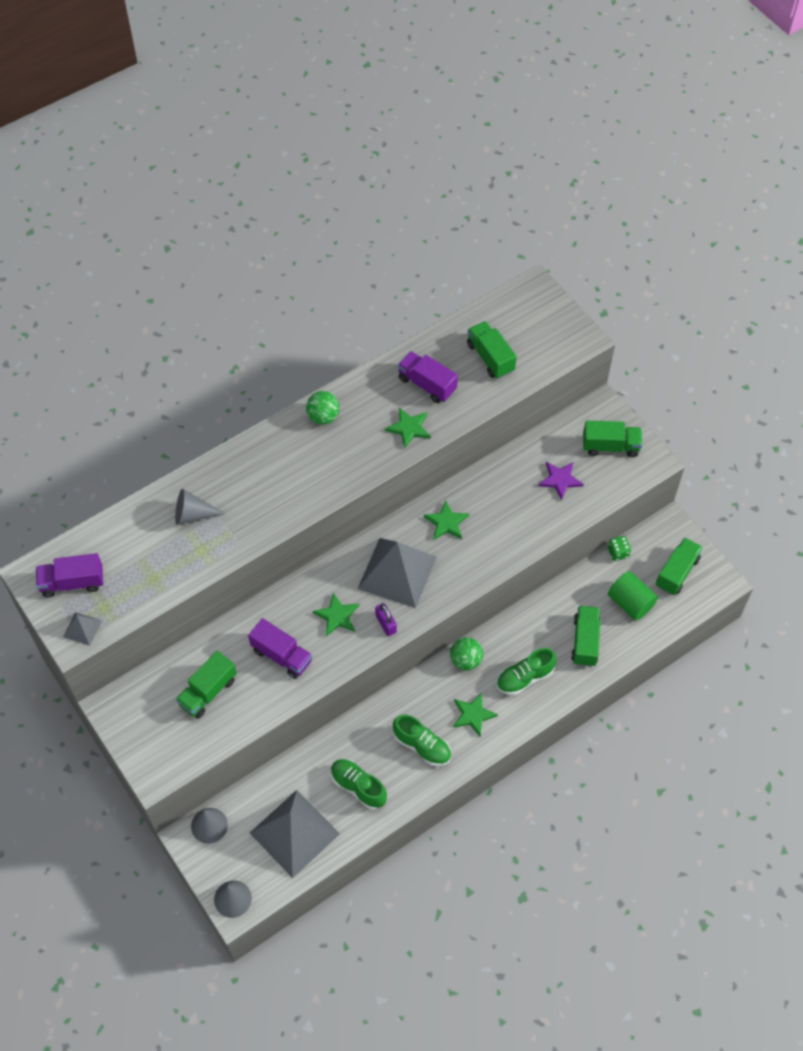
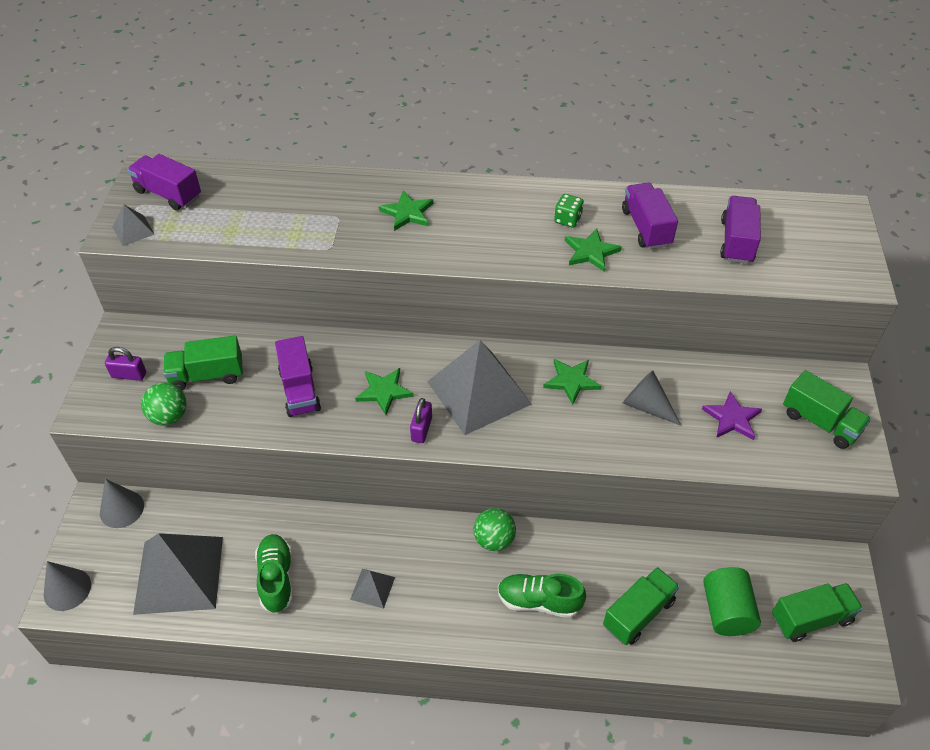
camera: 40 degrees right, 10 degrees down
grey cone [175,489,226,525] -> grey cone moved to [623,370,681,425]
green ball [306,391,339,425] -> green ball moved to [141,382,187,426]
green shoe [393,715,451,766] -> grey pyramid [350,569,395,609]
green star [453,692,498,736] -> green star moved to [379,191,433,231]
green truck [467,321,517,379] -> purple truck [720,196,761,264]
green dice [608,536,631,561] -> green dice moved to [554,194,584,228]
none -> purple padlock [105,347,146,381]

